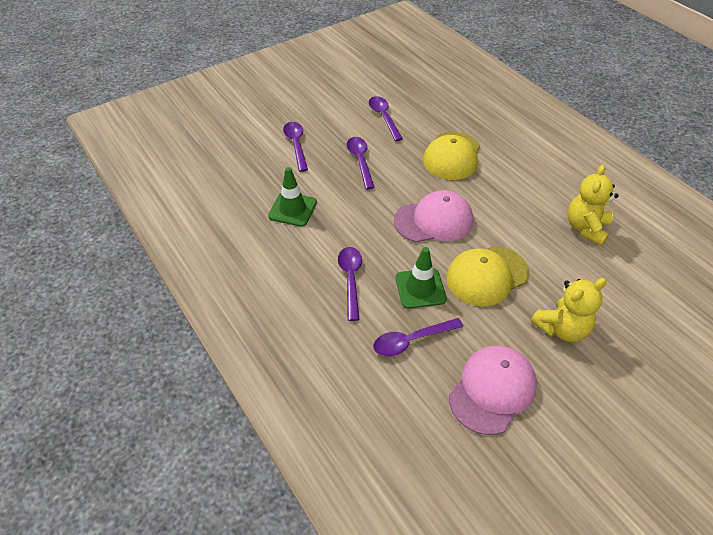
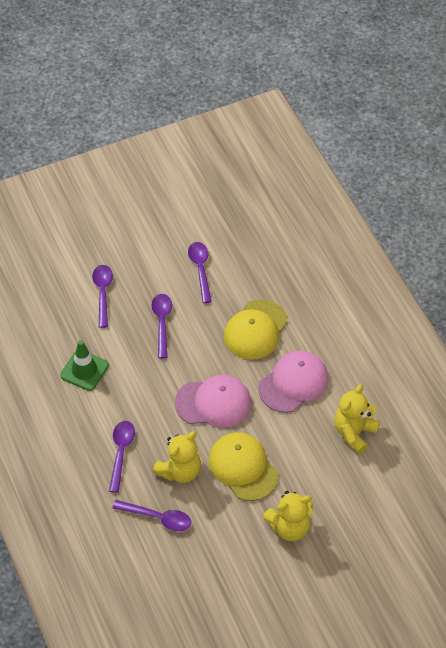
camera: 10 degrees right, 5 degrees up
purple spoon [373,318,463,356] -> purple spoon turned 150 degrees counterclockwise [112,500,191,531]
green traffic cone [395,247,447,309] -> yellow teddy bear [153,431,201,483]
yellow cap [446,246,529,306] -> yellow cap turned 75 degrees clockwise [209,432,278,501]
pink cap [449,346,537,435] -> pink cap moved to [258,351,329,413]

